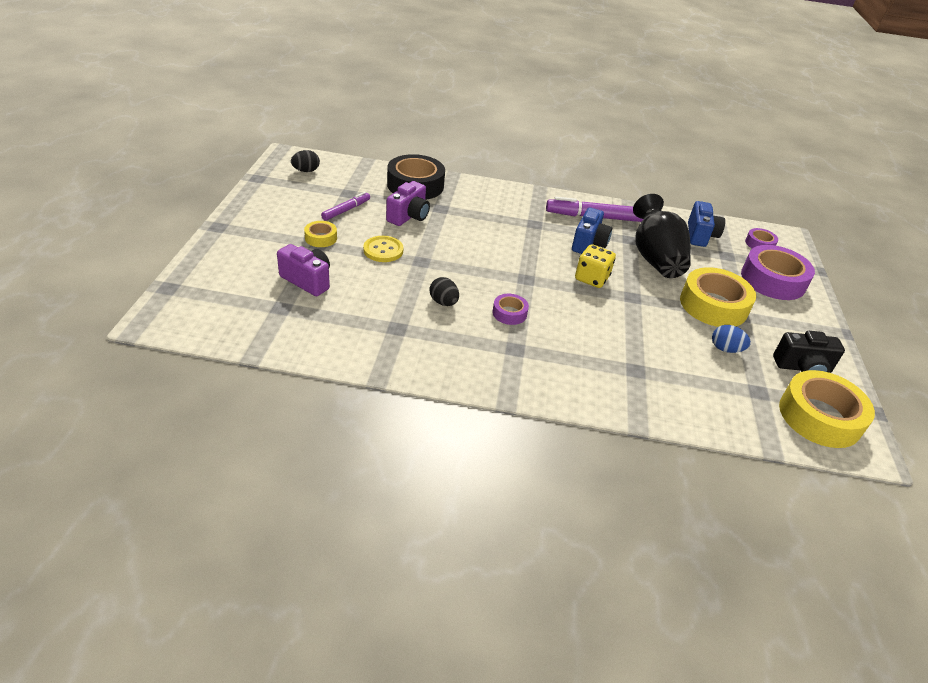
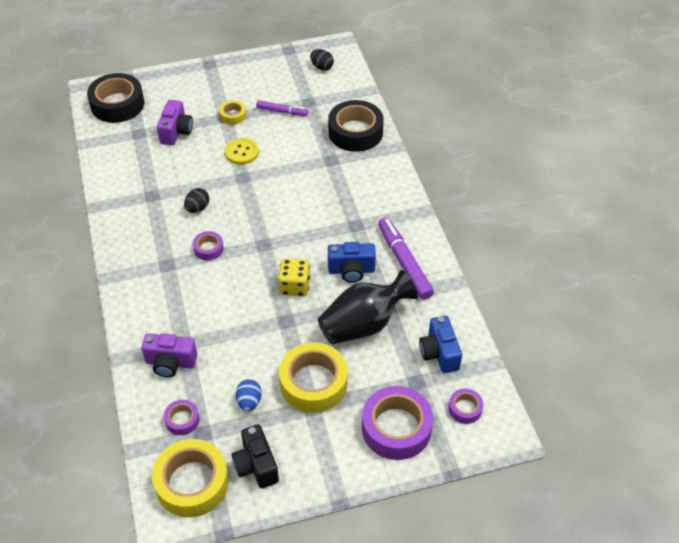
camera: 70 degrees right, 10 degrees up
purple camera [386,181,430,226] -> purple camera moved to [141,333,197,377]
blue camera [688,201,725,247] -> blue camera turned 90 degrees clockwise [419,316,462,373]
none -> black tape [87,73,144,123]
none -> purple tape [164,400,199,435]

